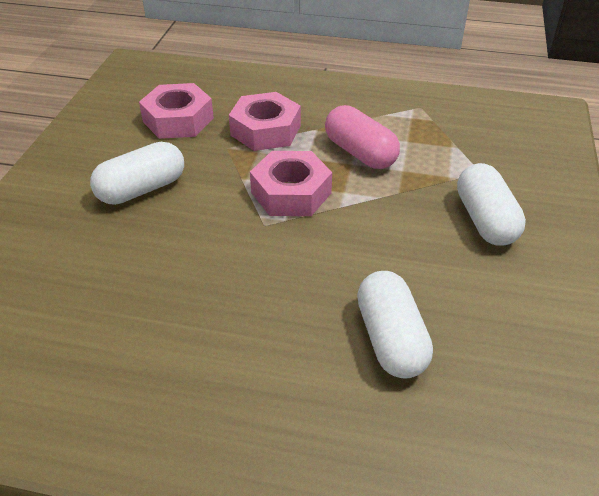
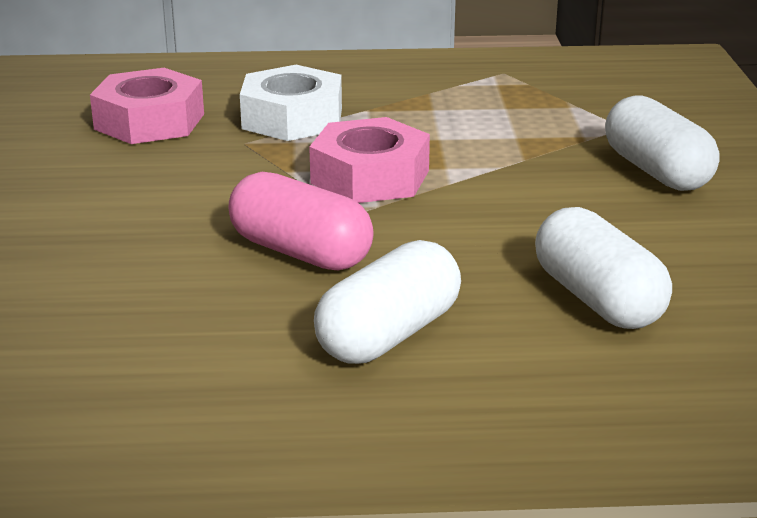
camera: 15 degrees left, 15 degrees down
white capsule [90,142,184,205] -> white capsule moved to [314,240,461,364]
pink nut [229,92,301,151] -> white nut [240,65,342,141]
pink capsule [325,105,400,169] -> pink capsule moved to [229,172,374,270]

